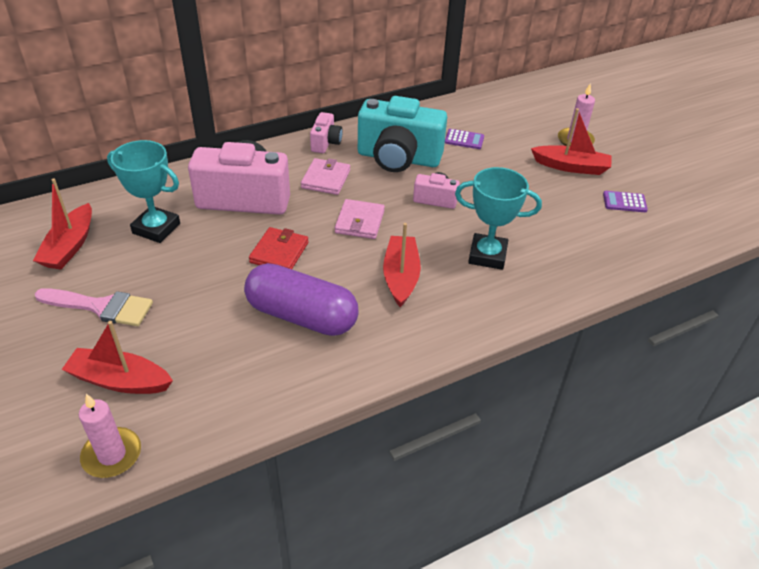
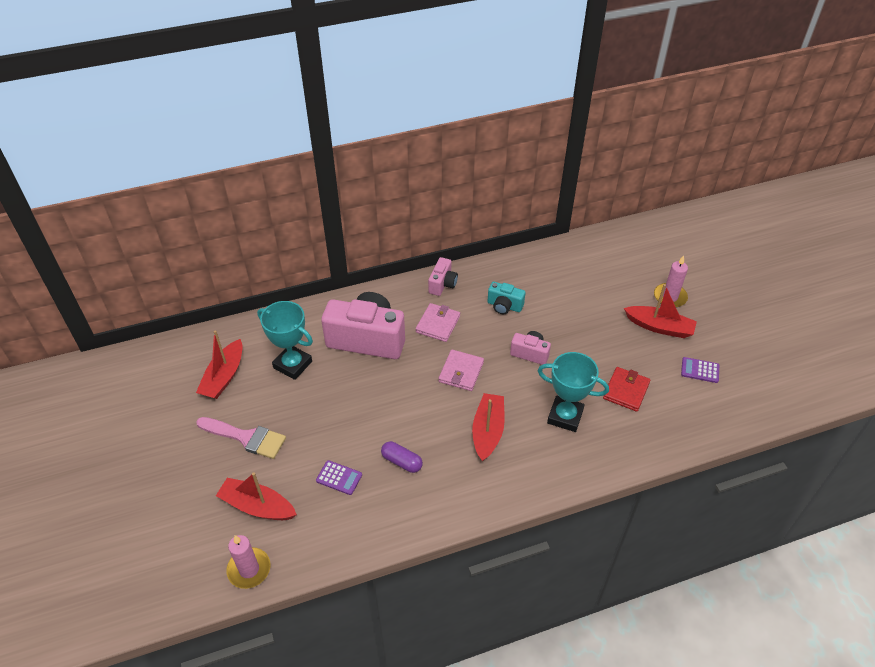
camera: 10 degrees right, 5 degrees up
purple capsule [244,263,359,336] -> purple capsule [381,441,423,473], size x0.47
red wallet [249,227,309,269] -> red wallet moved to [603,367,650,412]
turquoise camera [358,96,447,172] -> turquoise camera [487,282,526,314], size x0.48
purple calculator [445,129,484,149] -> purple calculator moved to [316,460,362,495]

